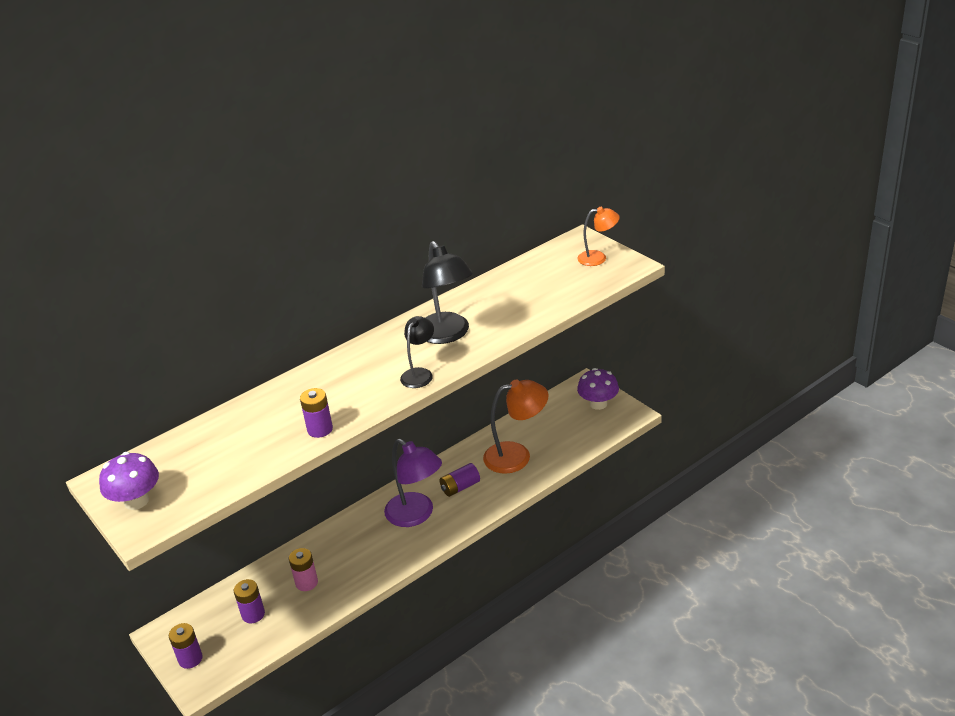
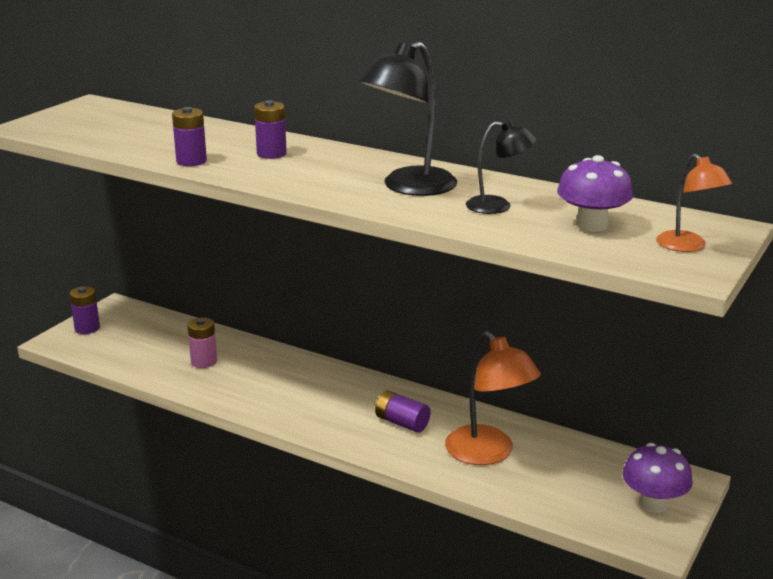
camera: 65 degrees right, 10 degrees down
purple mushroom [99,452,159,510] -> purple mushroom moved to [557,155,633,232]
purple battery [234,579,265,623] -> purple battery moved to [254,100,287,159]
purple lamp [384,439,442,527] -> none
black lamp [400,316,434,388] -> black lamp moved to [466,120,536,214]

